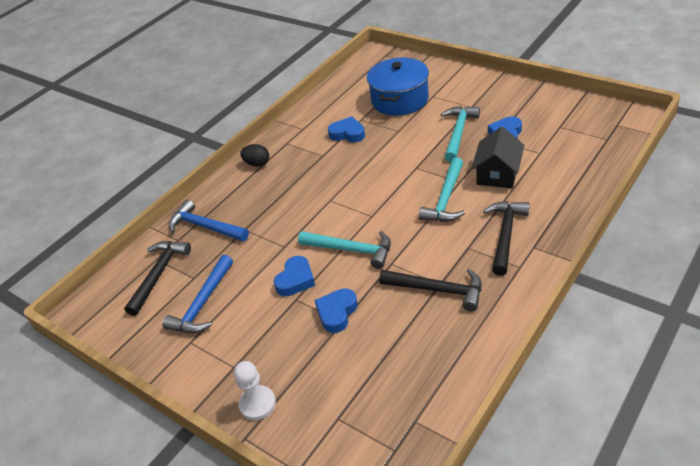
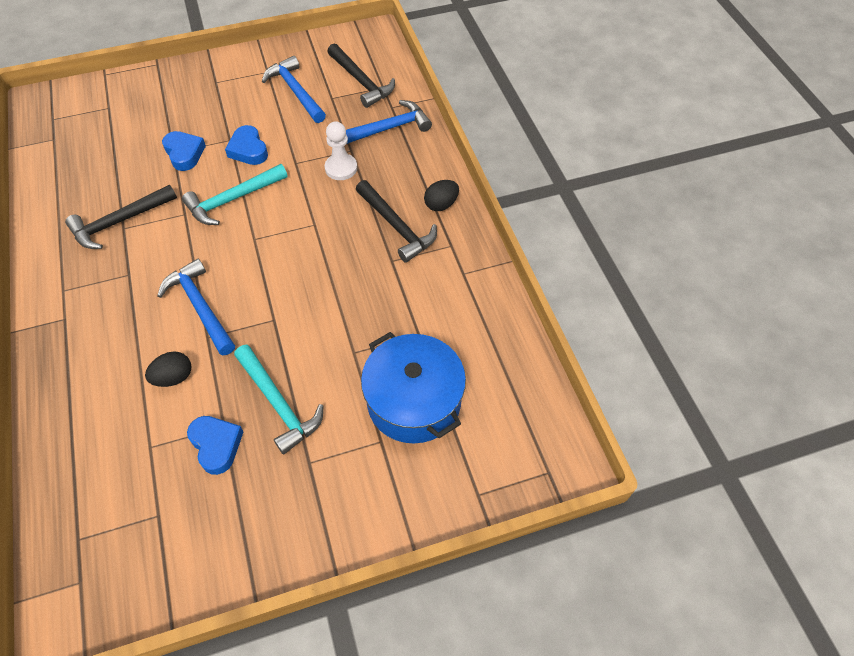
camera: 120 degrees right, 15 degrees up
white pawn [234,361,276,420] -> white pawn moved to [325,121,357,180]
blue heart [328,116,365,142] -> none
turquoise hammer [419,157,465,222] -> blue hammer [157,259,235,356]
black house [471,127,524,188] -> black egg [145,351,191,387]
black hammer [483,201,530,276] -> black hammer moved to [356,180,437,263]

